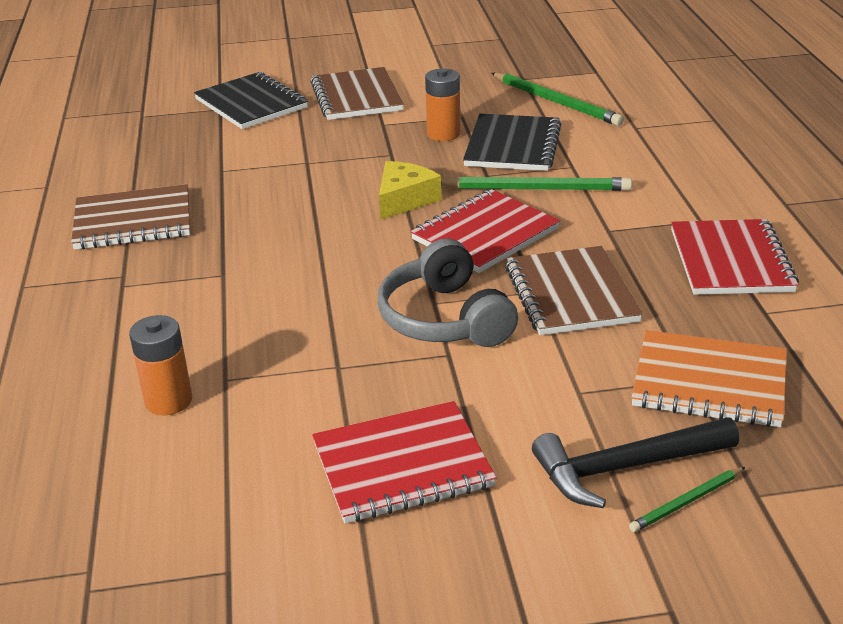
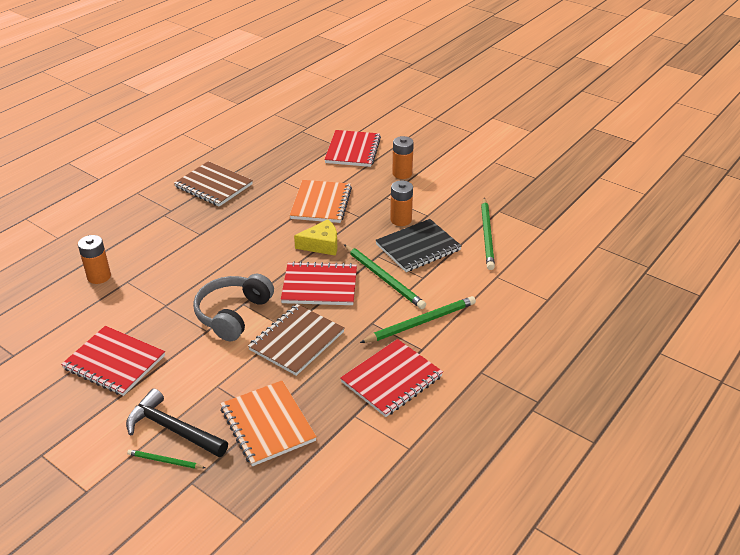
camera: 45 degrees right, 5 degrees up
black notebook [194,72,308,129] -> red notebook [324,130,381,167]
brown notebook [311,67,404,120] -> orange battery [392,136,414,179]
none -> orange notebook [290,180,352,223]
none -> green pencil [360,296,476,343]

